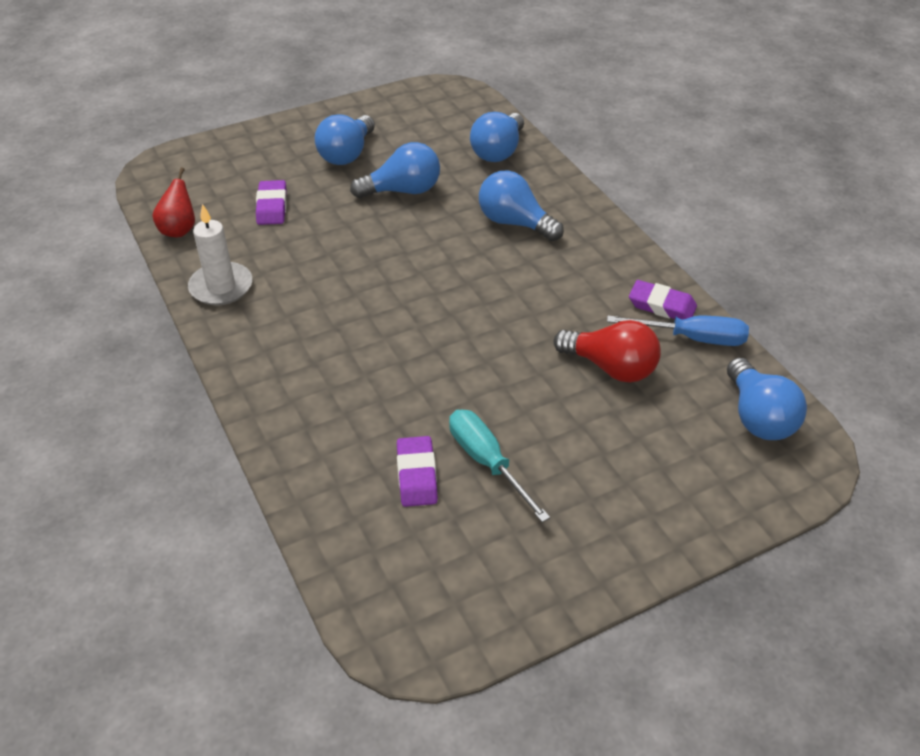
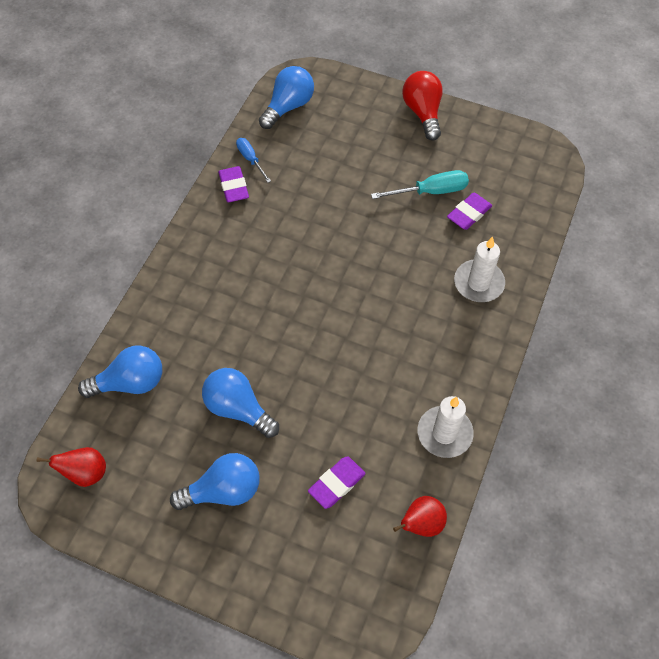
camera: 130 degrees left, 15 degrees up
turquoise screwdriver [449,409,550,522] -> turquoise screwdriver turned 120 degrees counterclockwise [371,170,469,199]
blue light bulb [479,171,564,241] -> none
red light bulb [553,320,661,383] -> red light bulb moved to [402,71,443,141]
blue screwdriver [607,316,749,346] -> blue screwdriver [236,138,271,183], size x0.64
none -> red pear [36,447,106,487]
none -> white candle [454,236,505,302]

